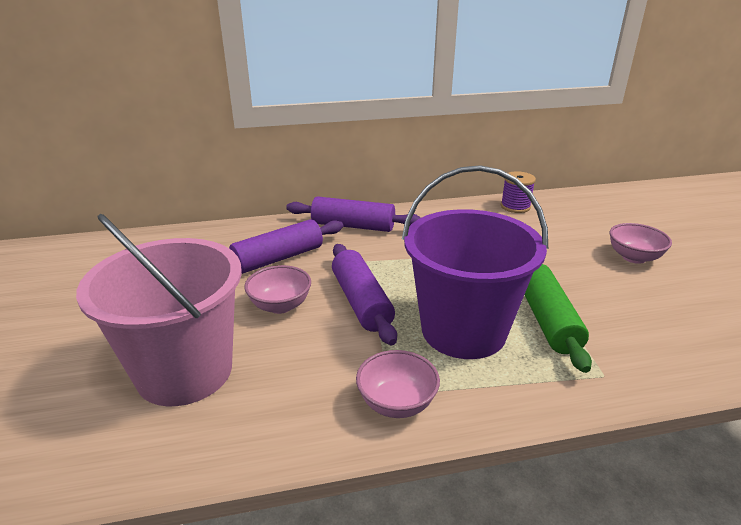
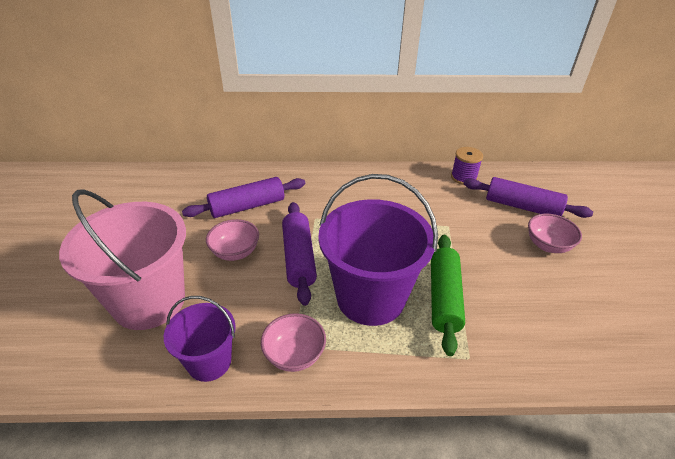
camera: 10 degrees right, 10 degrees up
purple rolling pin [286,197,421,232] -> purple rolling pin moved to [464,177,593,218]
none -> purple bucket [164,296,236,382]

